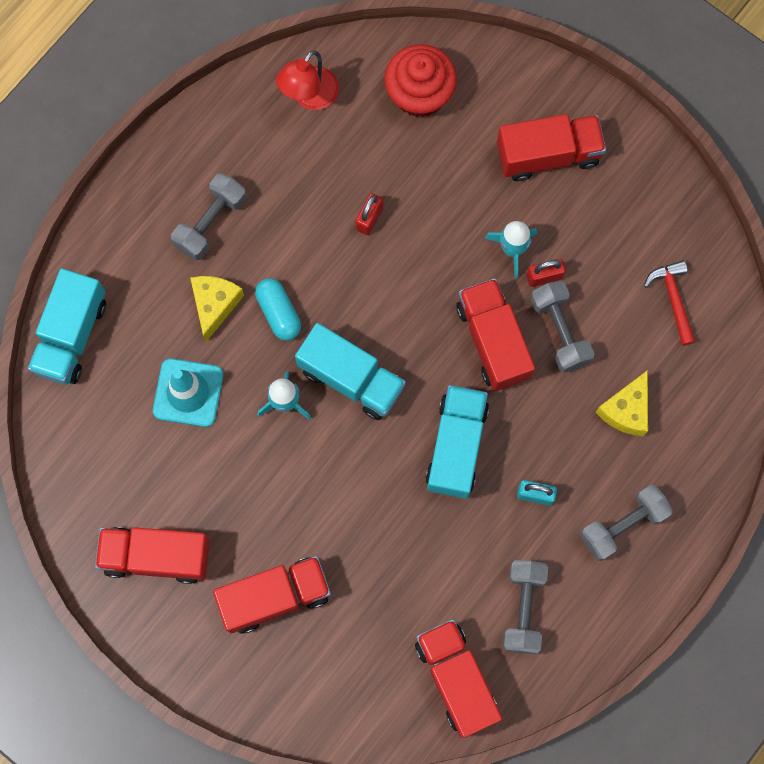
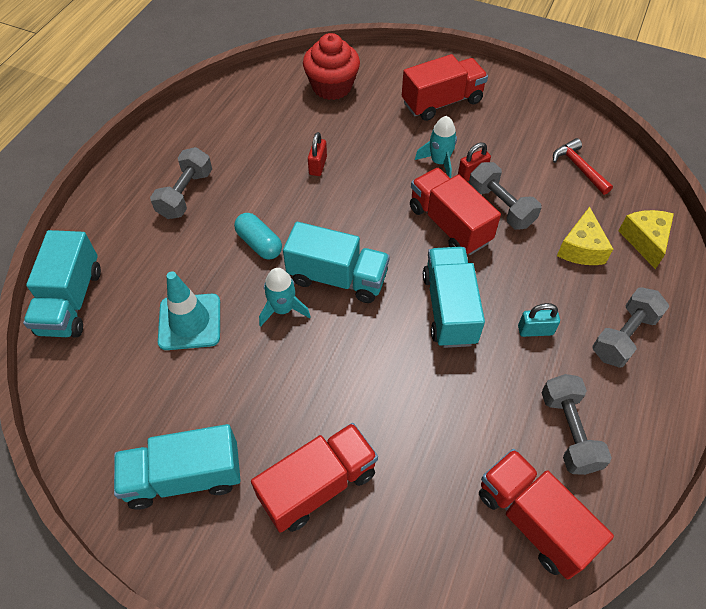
camera: 15 degrees left, 20 degrees down
red truck [95,527,210,584] -> turquoise truck [114,424,241,510]
yellow cheese [190,276,244,342] -> yellow cheese moved to [619,210,674,269]
red lamp [276,50,339,110] -> none

